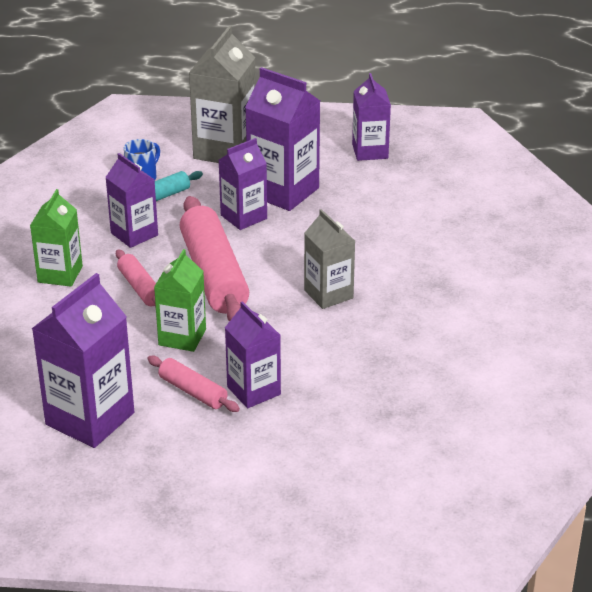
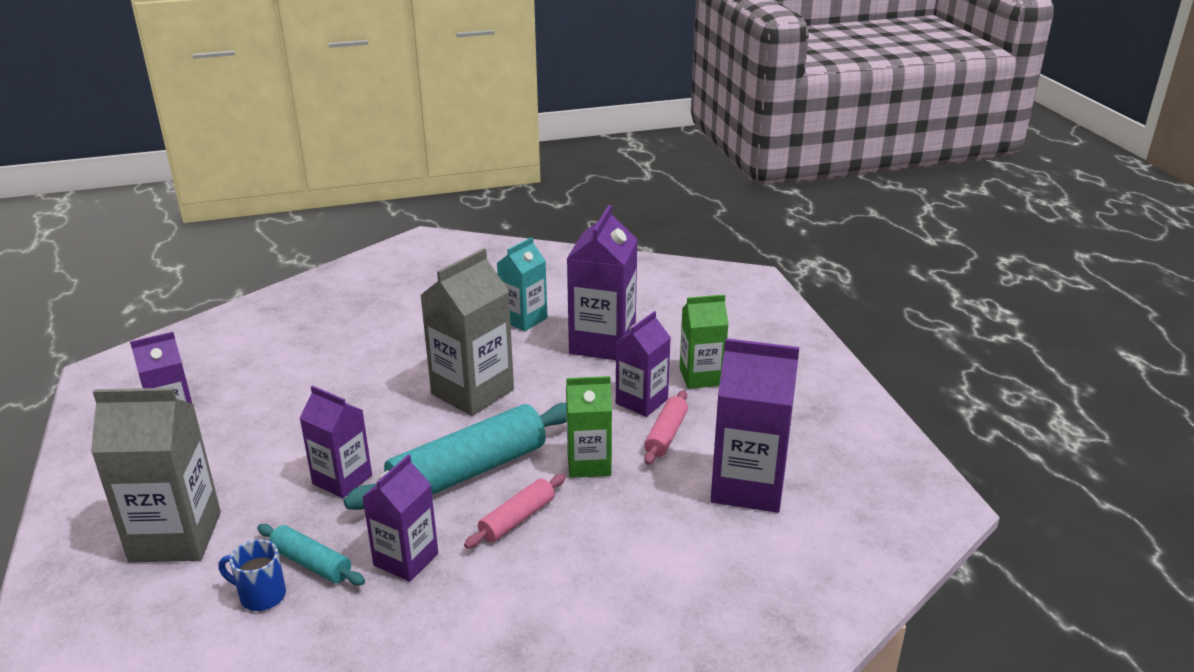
camera: 110 degrees left, 5 degrees down
green carton [30,189,83,287] -> green carton moved to [680,295,729,389]
pink rolling pin [180,196,249,322] -> turquoise rolling pin [343,403,567,510]
purple carton [245,67,320,211] -> purple carton moved to [567,205,638,360]
grey carton [304,209,355,309] -> grey carton [420,248,514,416], size x1.58
none -> turquoise carton [497,237,547,331]

